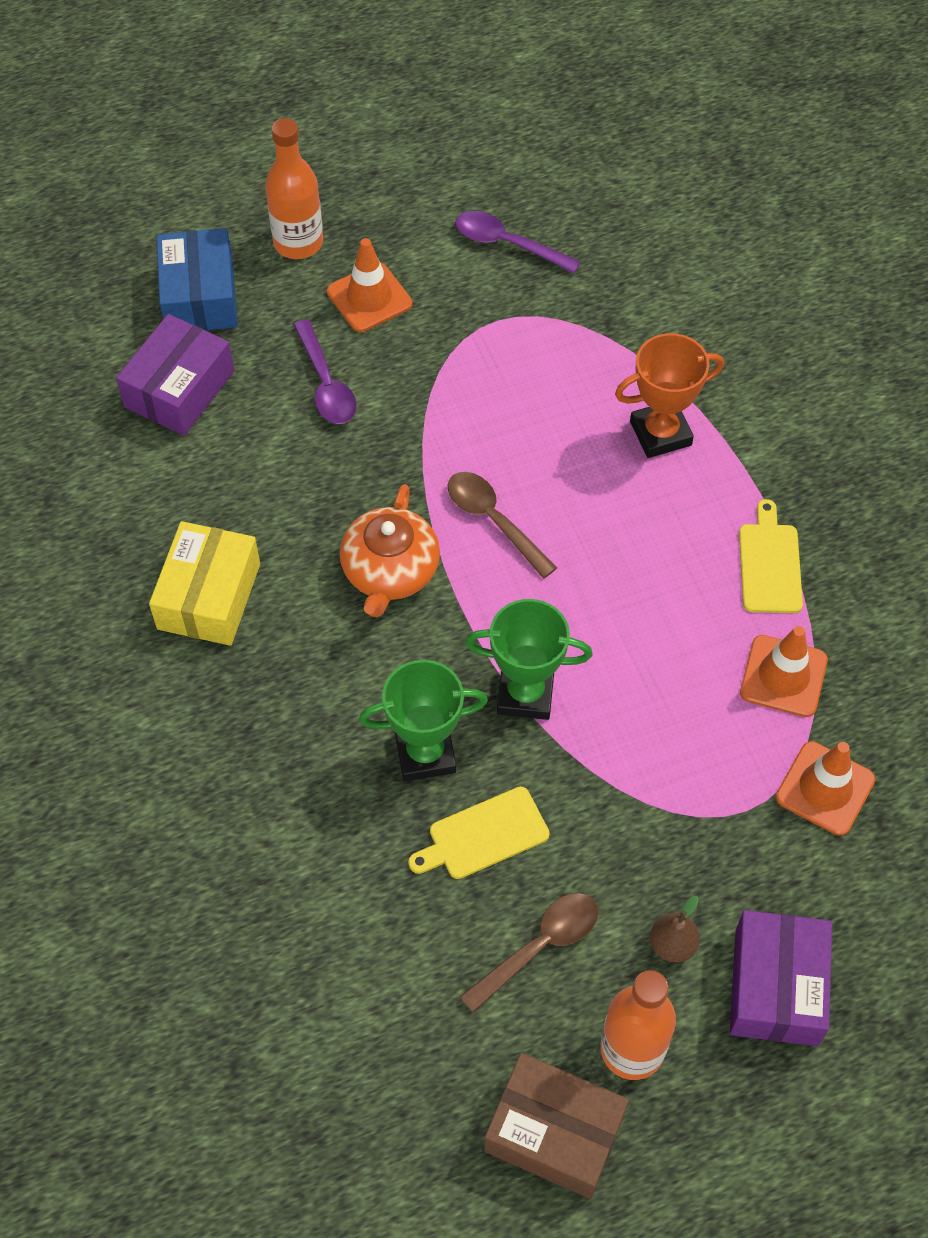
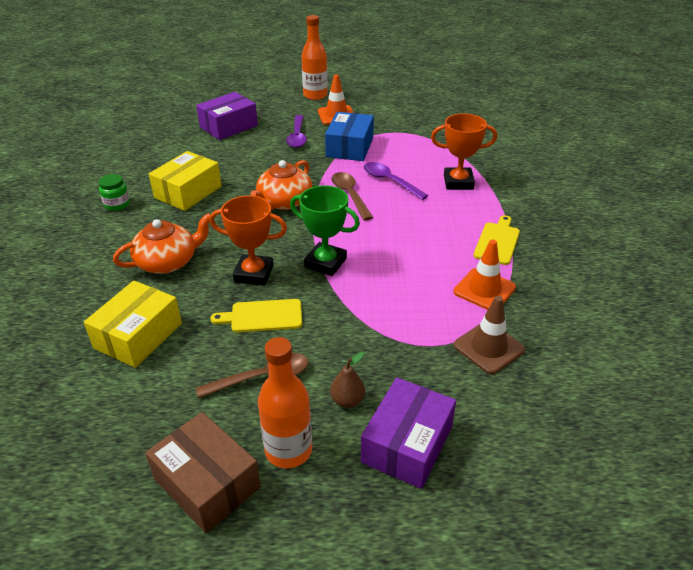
camera: 20 degrees right, 20 degrees down
blue box [156,228,238,331] -> blue box moved to [325,112,374,161]
green trophy [359,660,488,782] -> orange trophy [209,195,287,286]
purple spoon [455,211,581,273] -> purple spoon moved to [364,162,428,200]
orange traffic cone [776,741,875,836] -> brown traffic cone [454,296,525,374]
none -> yellow box [84,280,182,368]
none -> green jar [99,174,130,211]
none -> orange teapot [113,213,210,274]

